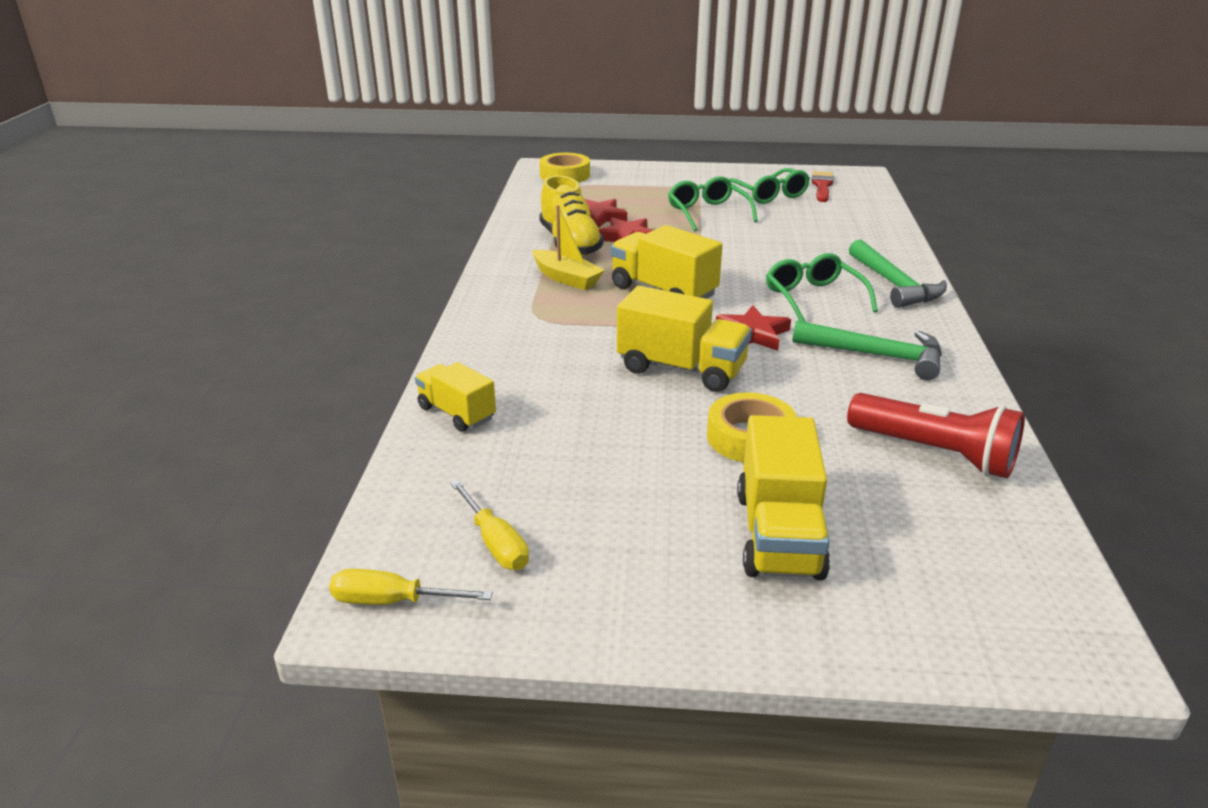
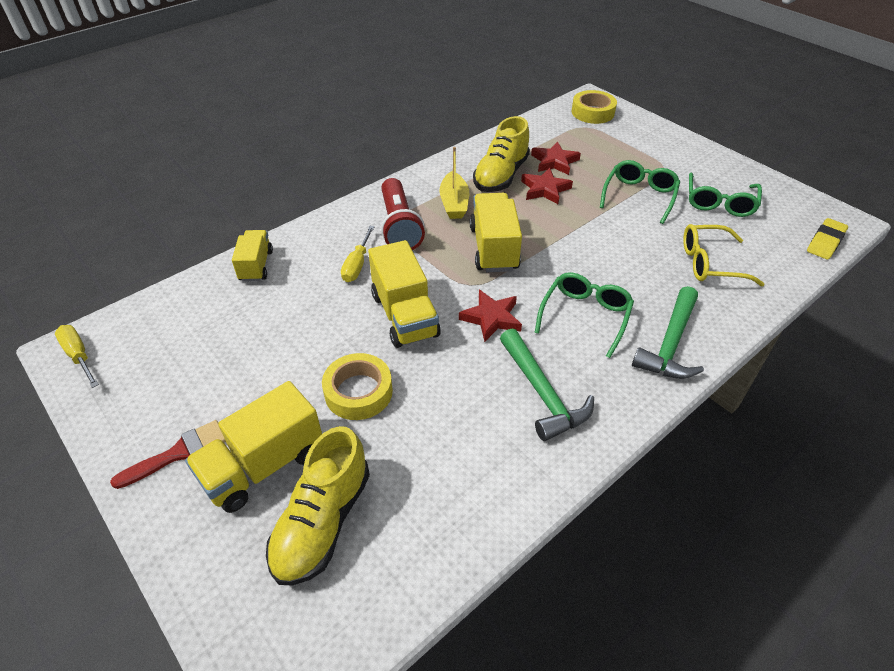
camera: 45 degrees right, 15 degrees up
yellow screwdriver [450,480,529,570] -> yellow screwdriver moved to [341,226,374,282]
red brush [812,171,834,202] -> red brush moved to [110,420,226,489]
red flashlight [847,393,1025,478] -> red flashlight moved to [381,178,425,250]
none -> yellow shoe [266,426,370,586]
none -> yellow glasses [683,224,765,287]
none -> yellow eraser [807,218,848,260]

